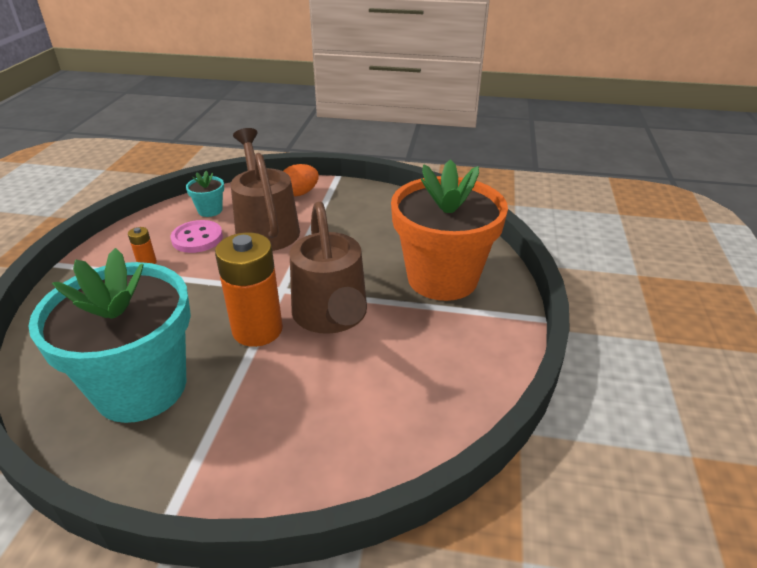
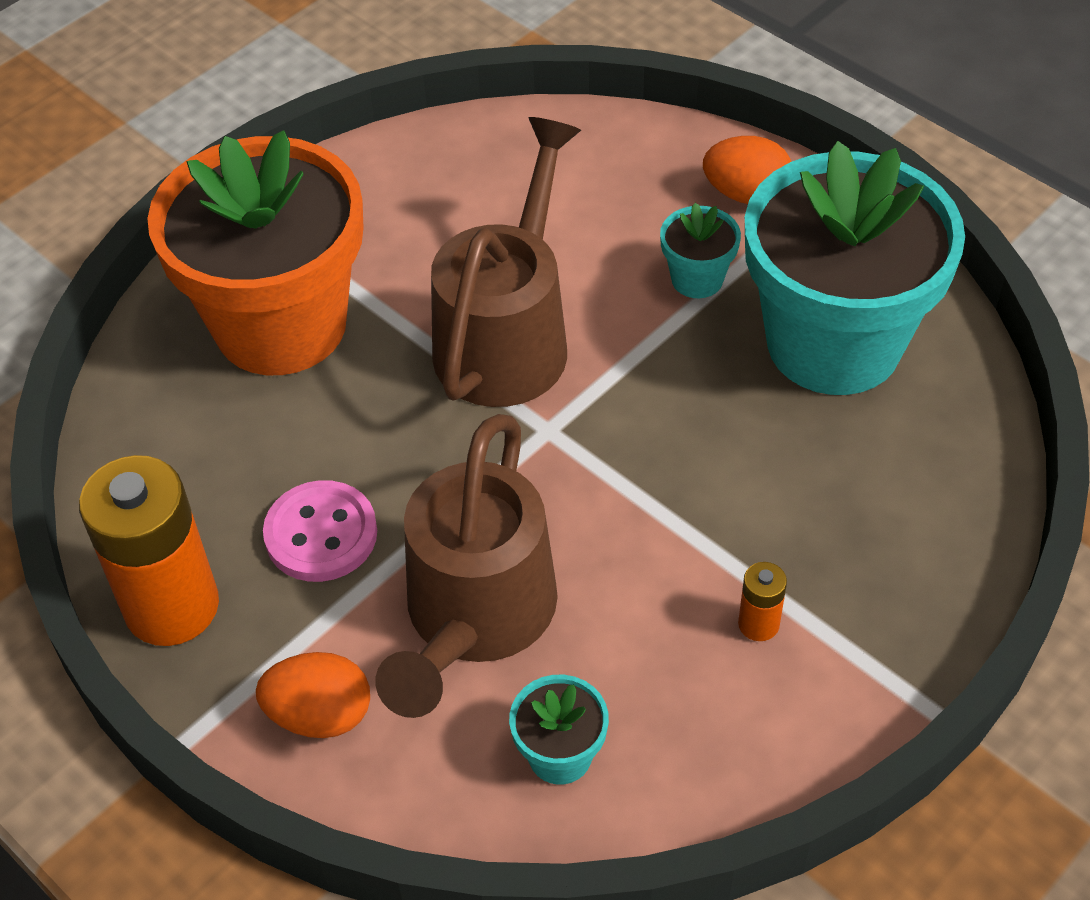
camera: 145 degrees left, 15 degrees up
pink button [170,220,223,253] -> pink button moved to [263,480,377,582]
orange battery [215,233,283,347] -> orange battery moved to [79,455,219,646]
none -> turquoise flower pot [660,203,741,298]
none -> orange egg [703,136,791,204]

